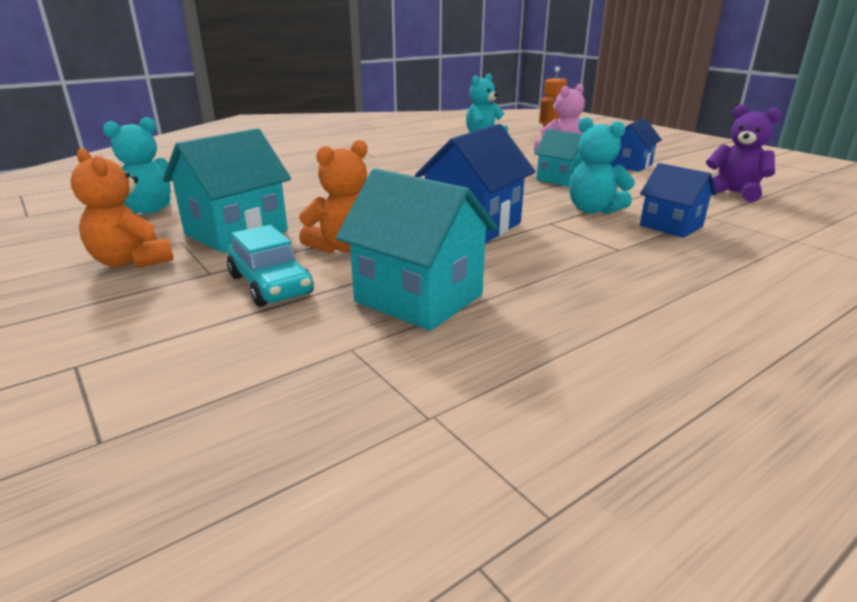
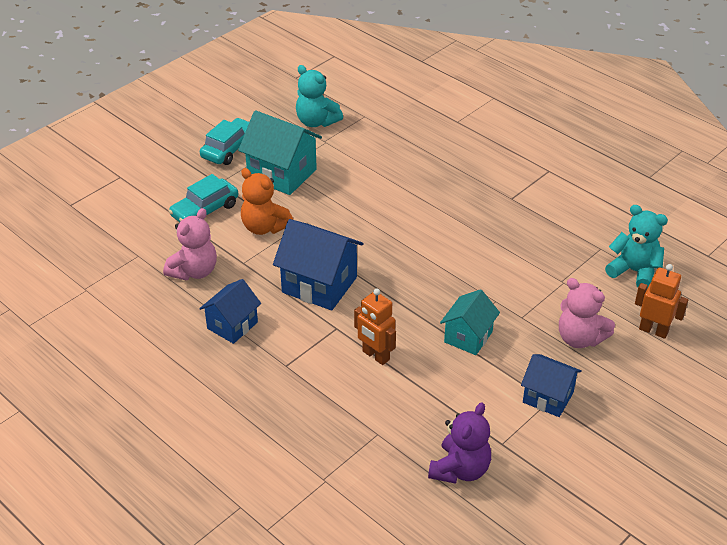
camera: 80 degrees right, 15 degrees up
orange teddy bear [70,148,174,268] -> turquoise car [200,118,249,165]
turquoise house [336,168,498,331] -> pink teddy bear [163,208,217,280]
turquoise teddy bear [569,117,635,214] -> orange robot [354,289,396,365]
blue house [640,163,717,238] -> blue house moved to [199,279,261,344]

